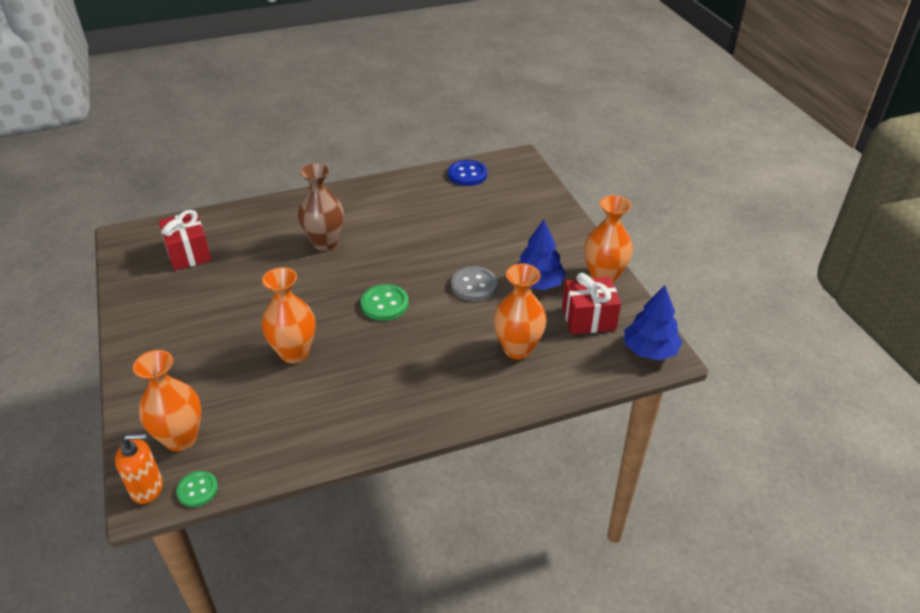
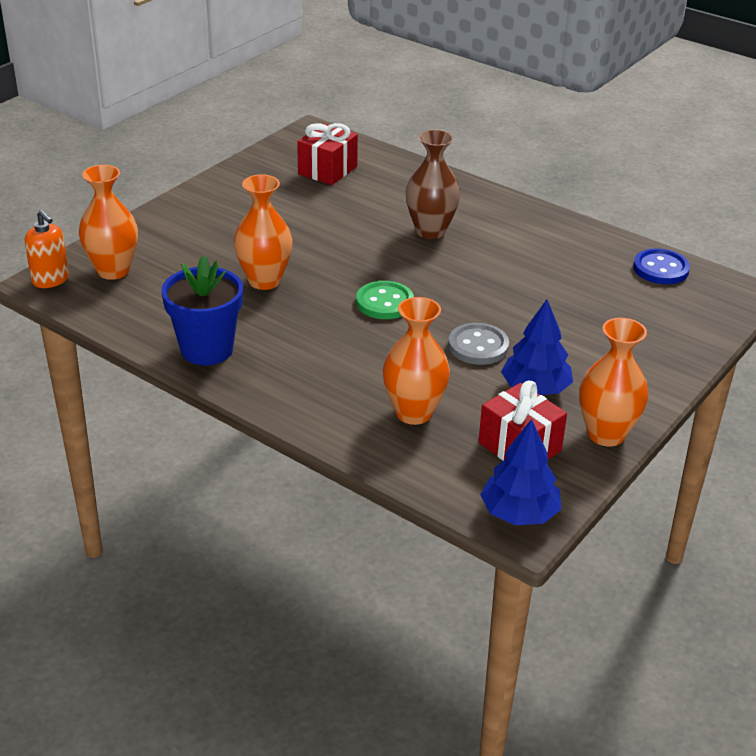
camera: 55 degrees right, 5 degrees down
green button [176,471,218,507] -> none
none -> blue flower pot [162,256,243,365]

